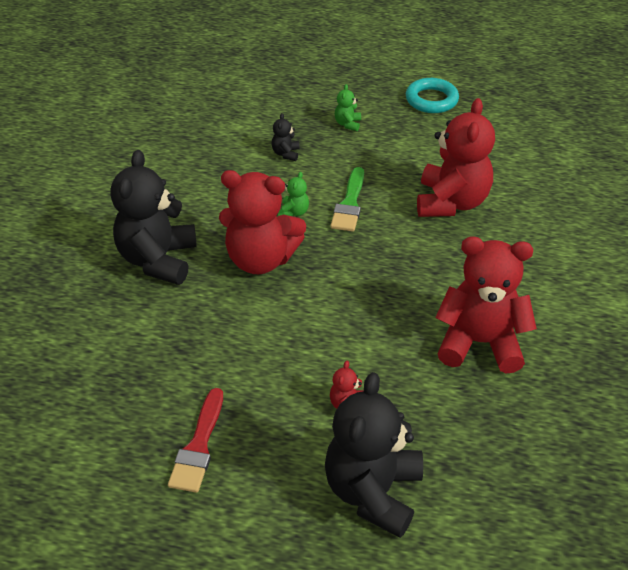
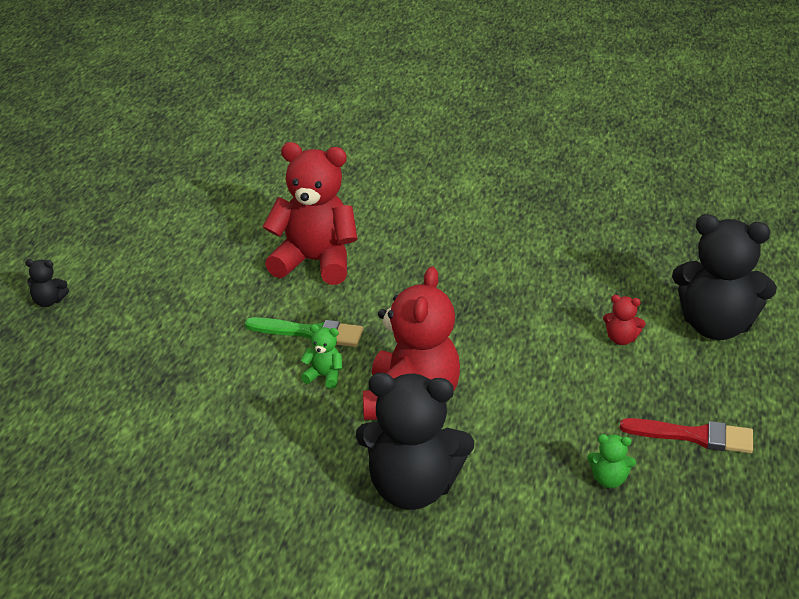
camera: 90 degrees left, 10 degrees down
black teddy bear [272,113,300,161] -> black teddy bear moved to [25,259,69,307]
green teddy bear [335,84,361,131] -> green teddy bear moved to [587,434,636,488]
turquoise ring [406,78,459,113] -> none
red teddy bear [435,236,537,373] -> none

